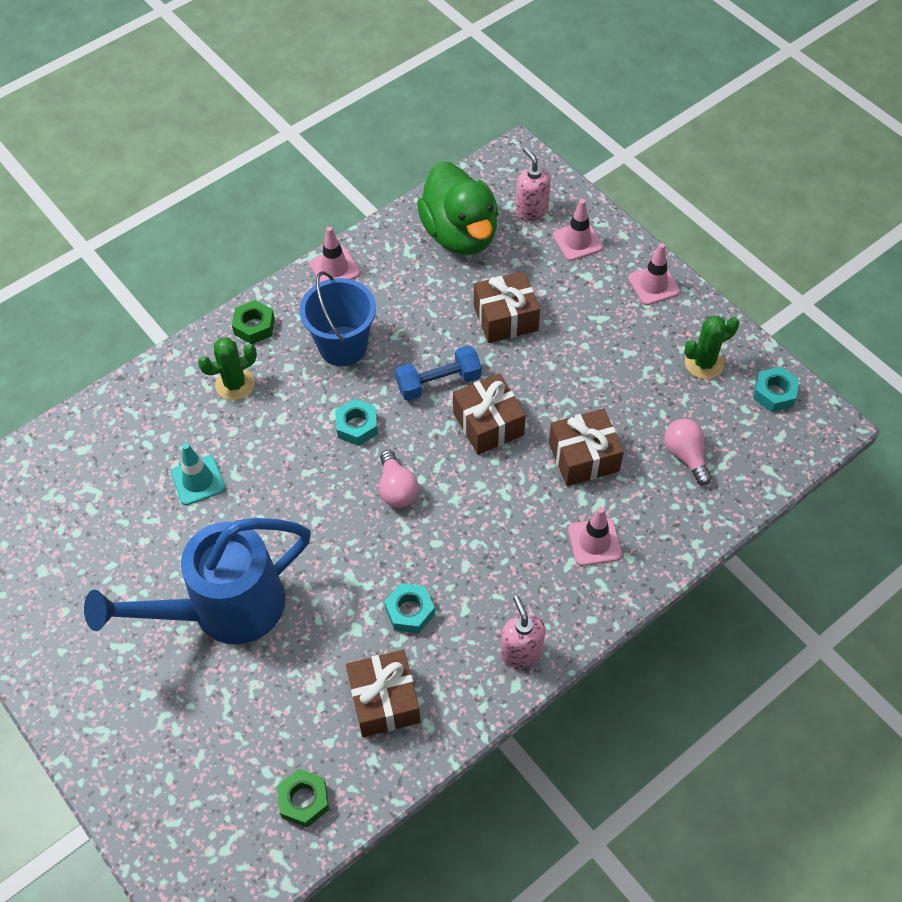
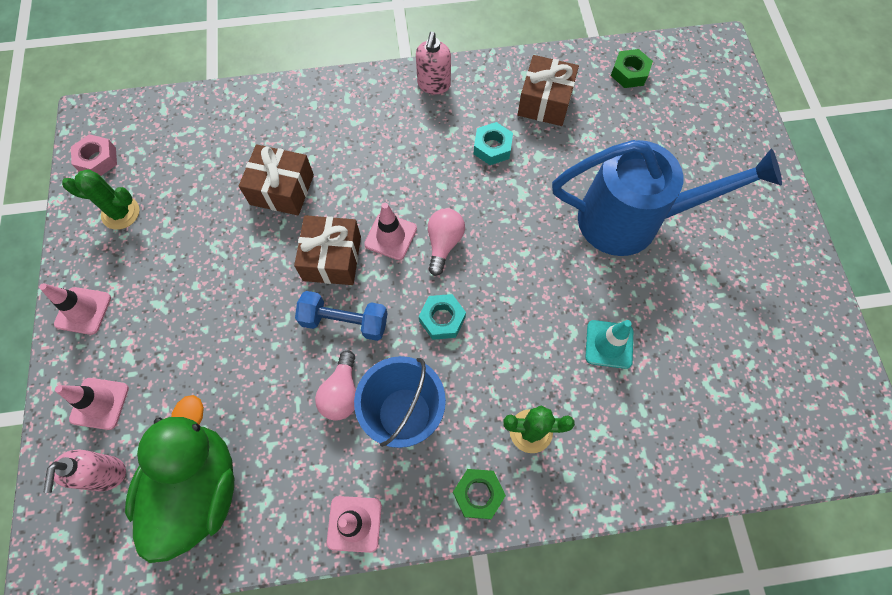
camera: 150 degrees left, 10 degrees up
brown gift [474,271,540,343] -> none
pink traffic cone [568,507,622,566] -> pink traffic cone moved to [364,203,417,260]
pink light bulb [664,418,712,485] -> pink light bulb moved to [315,350,356,420]
turquoise nut [753,367,799,412] -> pink nut [71,134,117,176]

